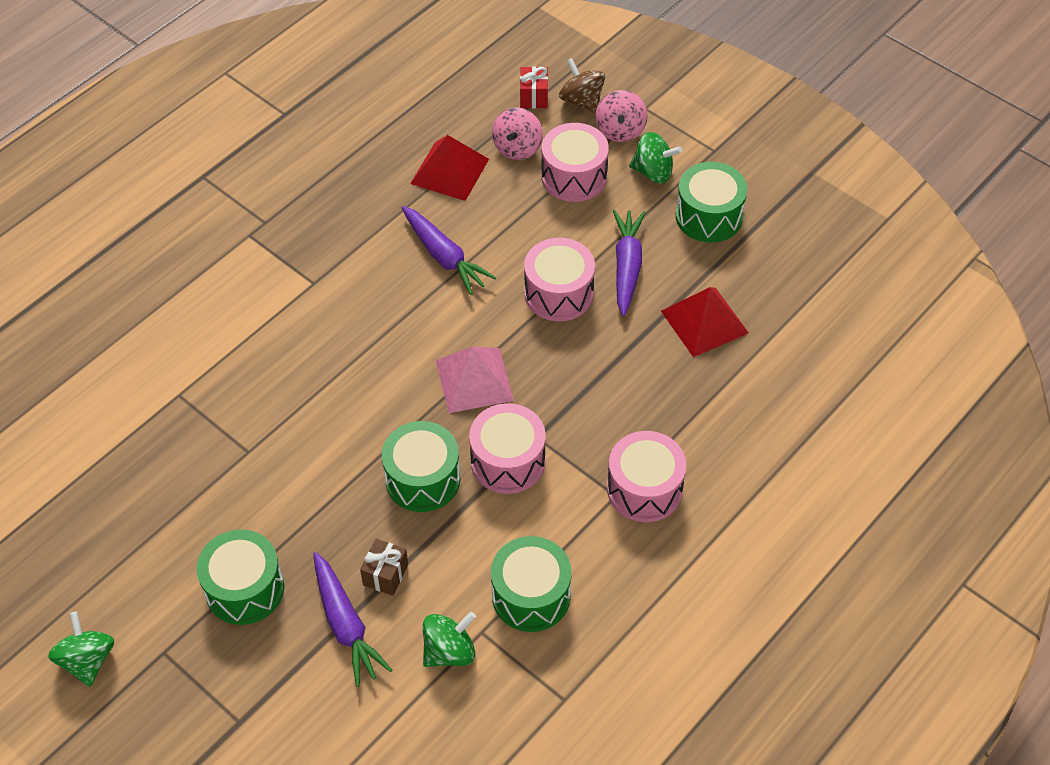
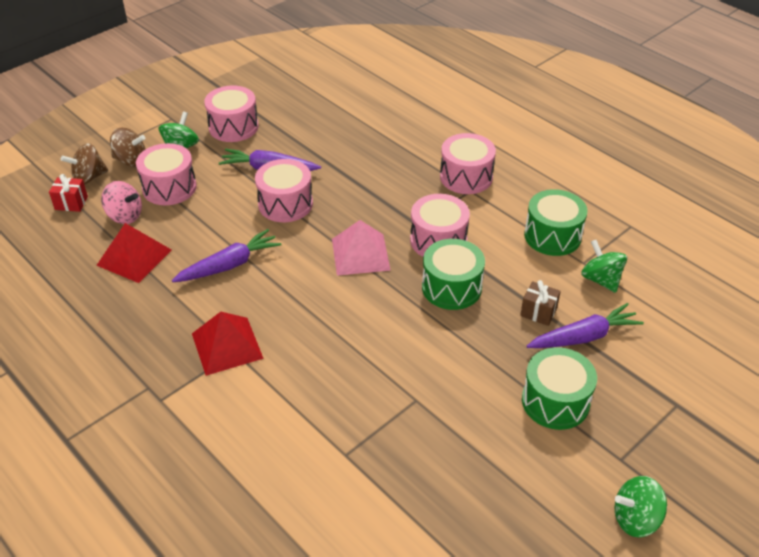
camera: 85 degrees left, 10 degrees down
pink spinning top [595,90,647,142] -> brown spinning top [110,128,145,166]
red pyramid [661,287,749,357] -> red pyramid moved to [192,312,264,376]
green drum [676,162,748,243] -> pink drum [204,85,259,142]

